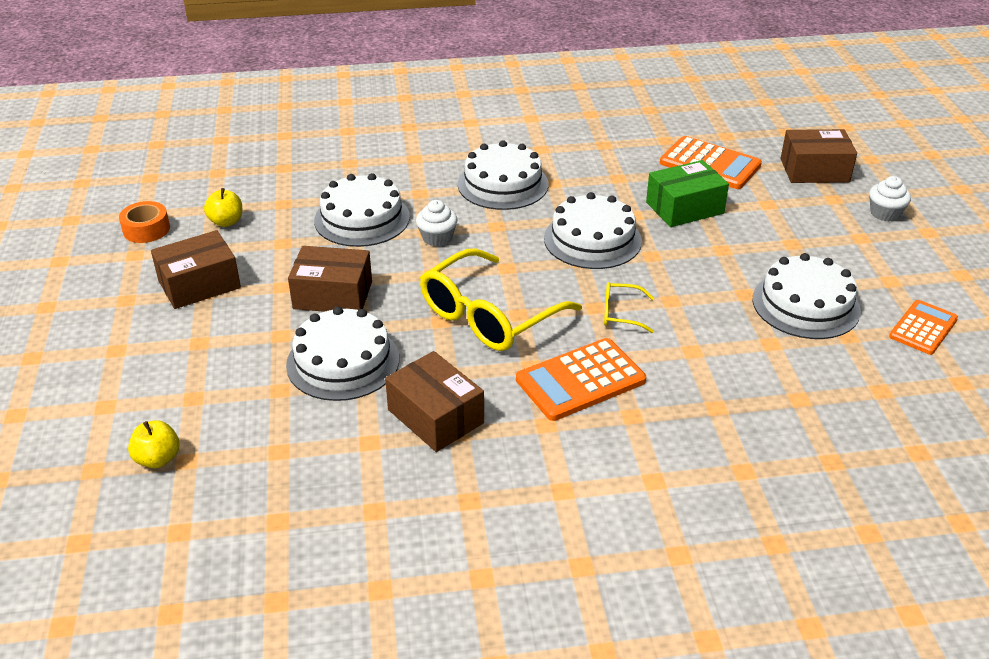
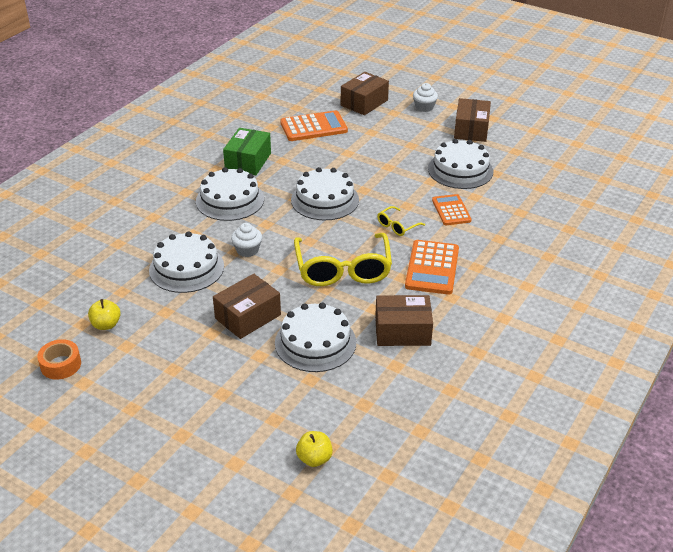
camera: 50 degrees left, 0 degrees up
brown box [151,230,241,309] -> brown box moved to [454,98,491,142]
green box [646,160,729,227] -> green box moved to [223,128,271,175]
orange calculator [889,300,958,355] -> orange calculator moved to [432,194,471,225]

